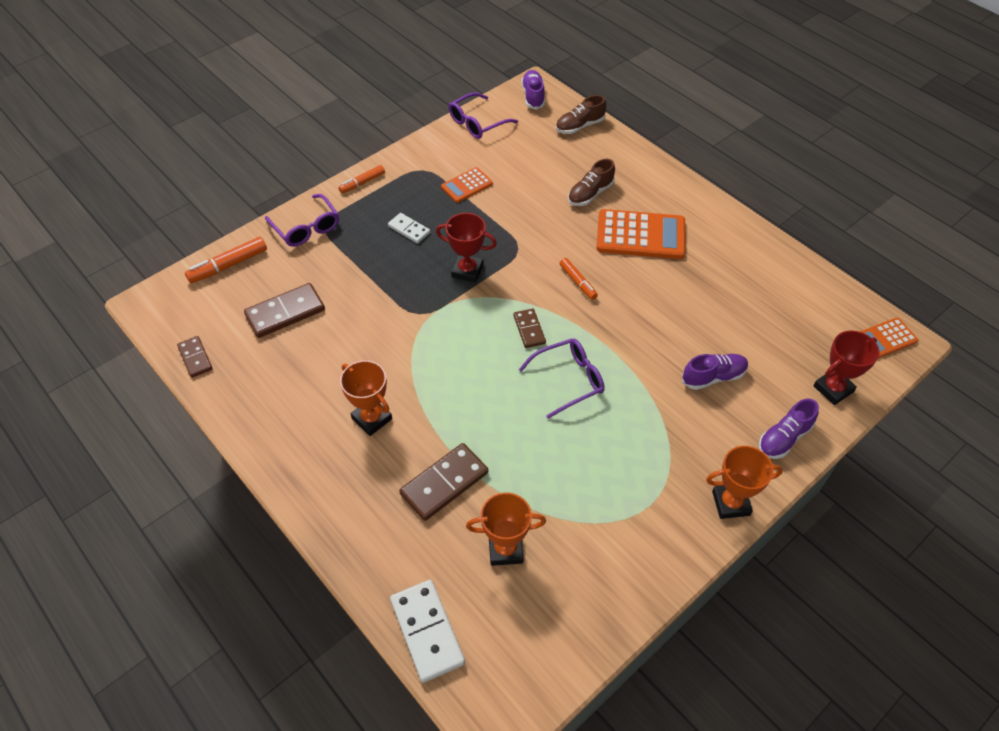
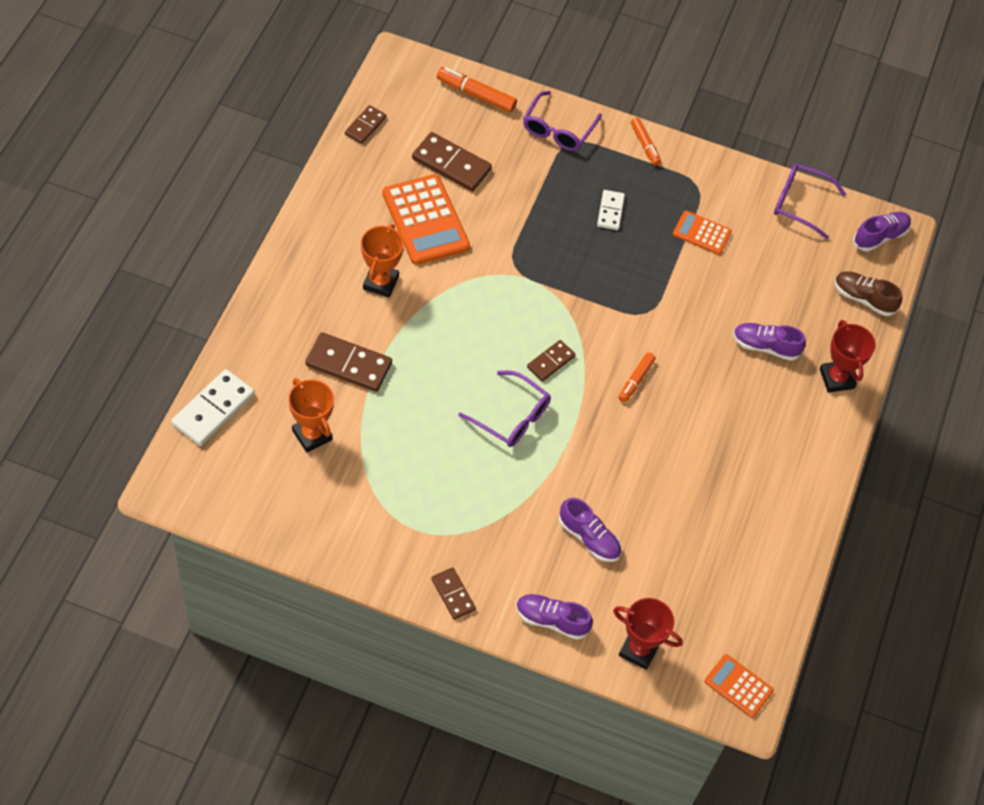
camera: 55 degrees right, 5 degrees up
orange marker [338,165,385,194] -> orange marker turned 135 degrees counterclockwise [631,118,661,166]
red trophy [436,213,497,283] -> red trophy moved to [820,320,876,393]
brown shoe [568,159,615,206] -> purple shoe [733,323,806,361]
orange calculator [596,209,686,259] -> orange calculator moved to [382,174,470,265]
orange trophy [706,446,783,519] -> brown domino [431,567,476,620]

